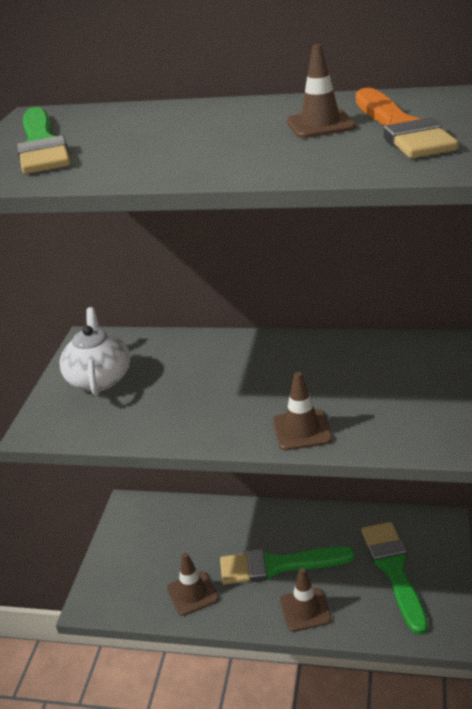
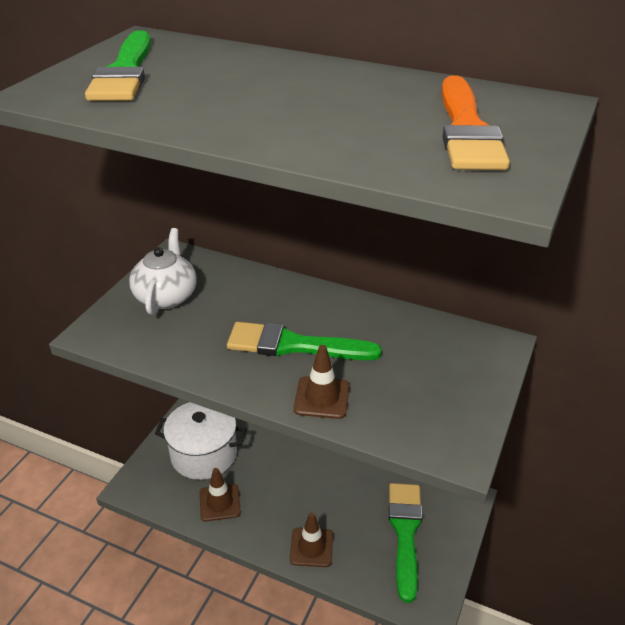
camera: 10 degrees right, 5 degrees up
green brush [220,546,355,585] -> green brush moved to [227,322,382,360]
brown traffic cone [287,44,356,138] -> none
none -> white pot [155,402,247,480]

